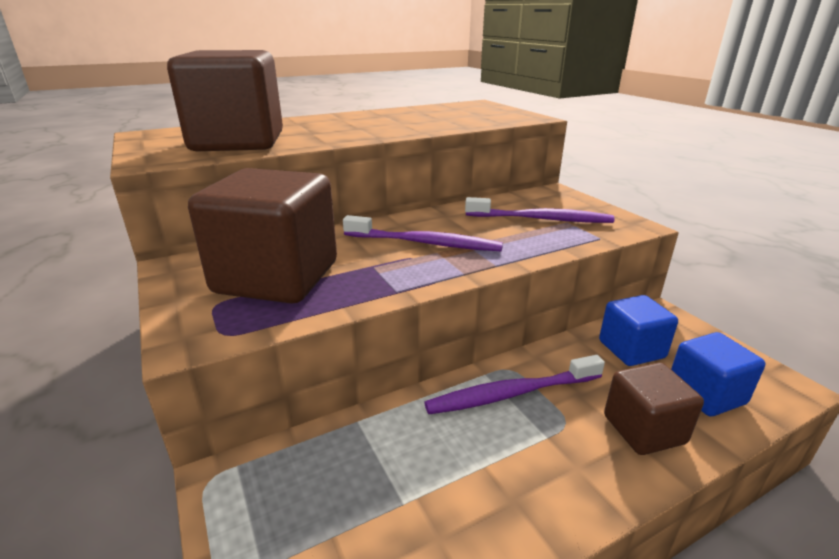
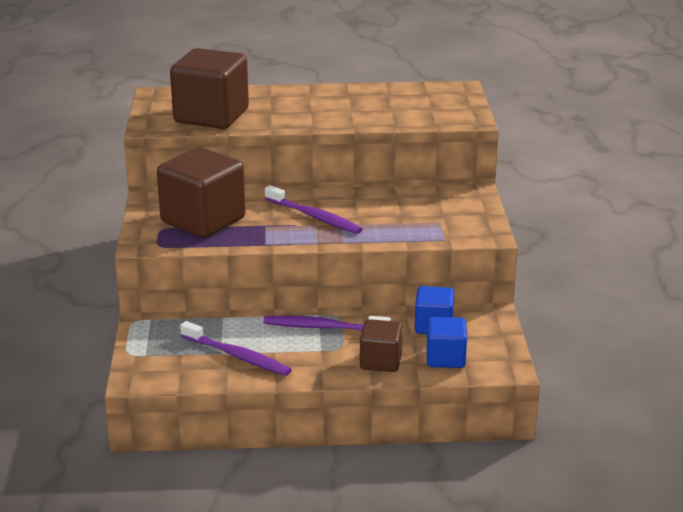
camera: 25 degrees right, 0 degrees up
purple toothbrush [465,197,615,223] -> purple toothbrush moved to [180,321,292,376]

